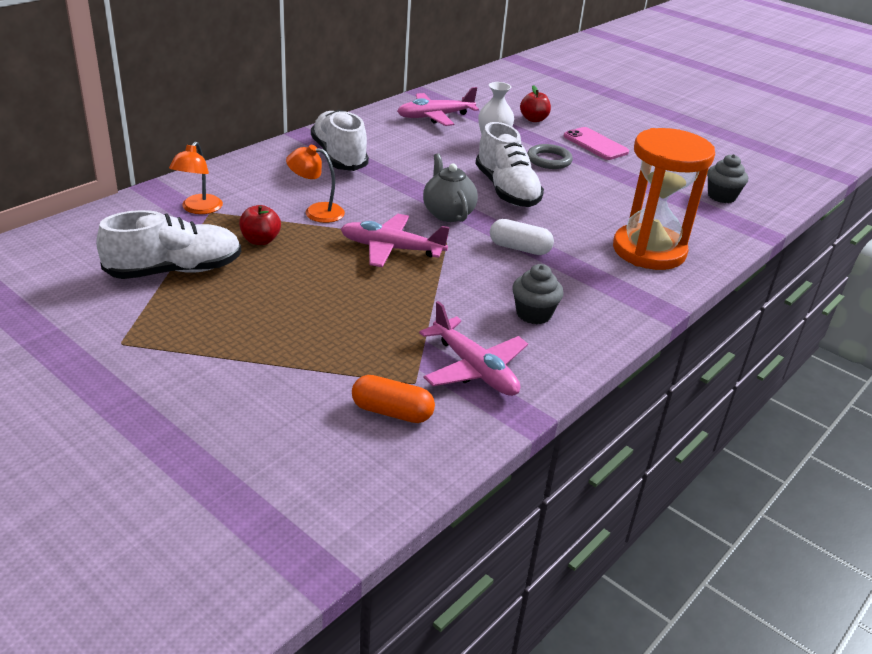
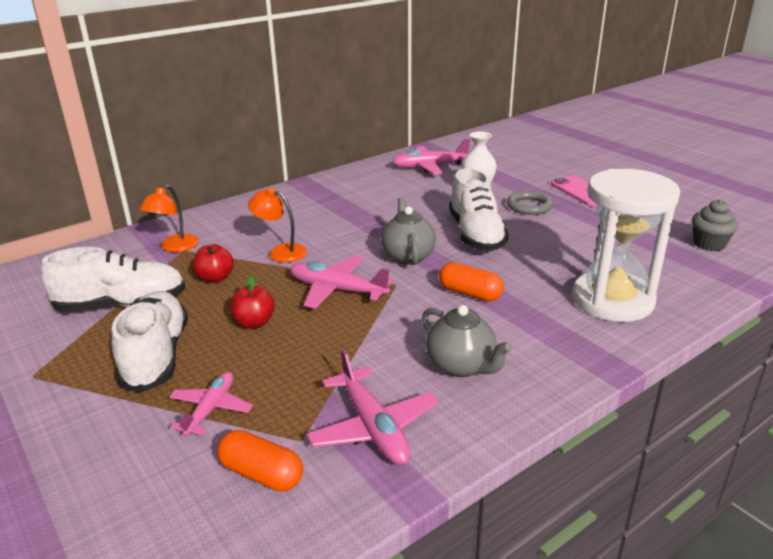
camera: 15 degrees right, 5 degrees down
white shoe [311,110,369,171] -> white shoe moved to [111,291,188,392]
white capsule [490,219,554,255] -> orange capsule [439,262,504,301]
grey cupcake [512,264,564,324] -> grey teapot [422,305,512,377]
red apple [520,85,551,122] -> red apple moved to [230,276,275,328]
orange hourglass [613,128,715,270] -> white hourglass [572,169,680,322]
none -> pink plane [169,372,253,436]

